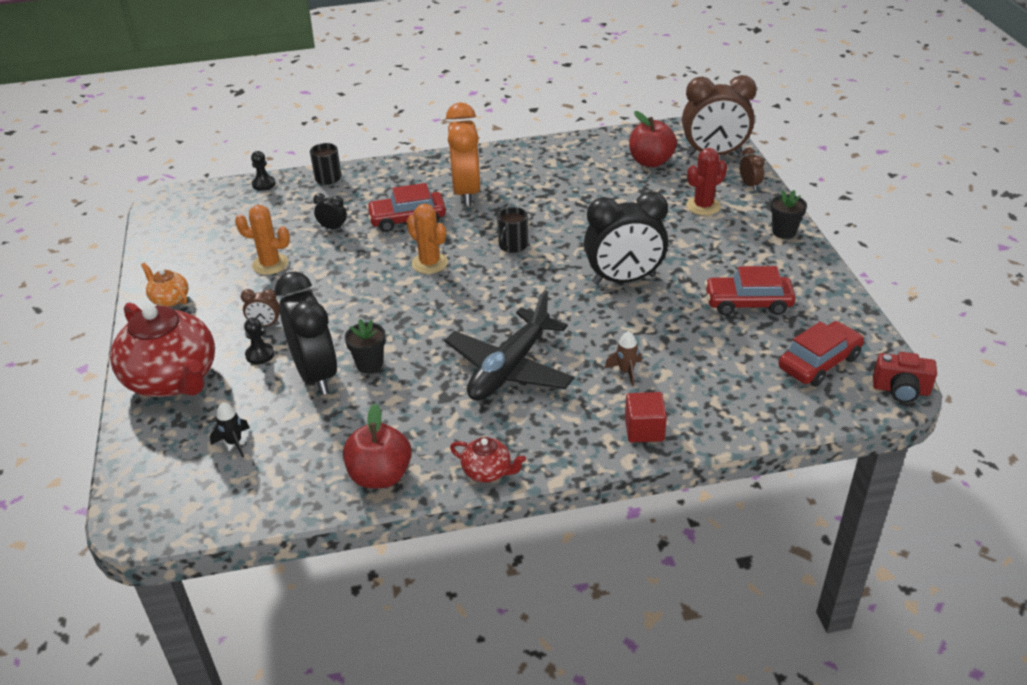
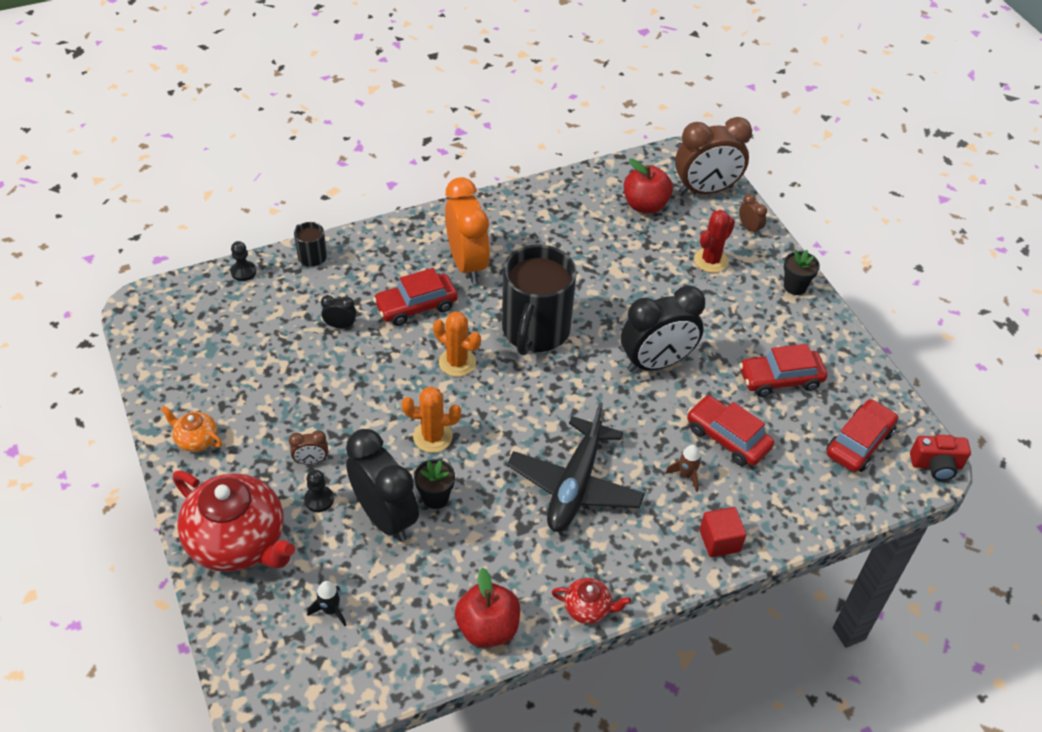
camera: 15 degrees left, 10 degrees up
orange cactus [235,205,290,275] -> orange cactus moved to [402,386,461,453]
black mug [497,207,528,253] -> black mug [502,245,577,355], size x2.29
none -> red car [687,395,774,466]

